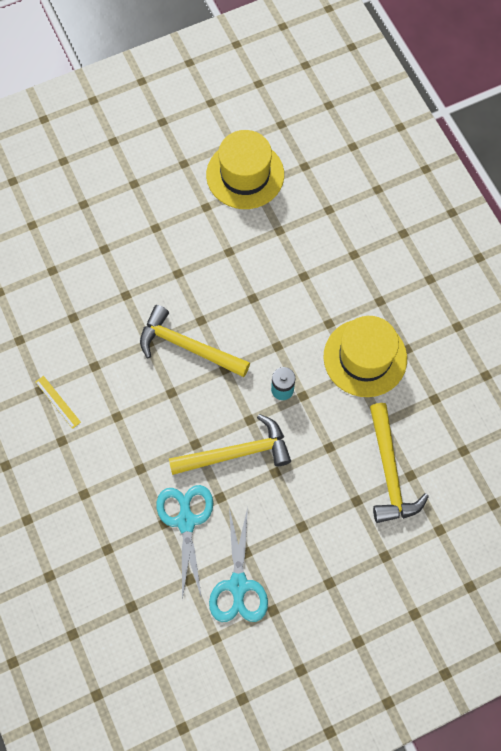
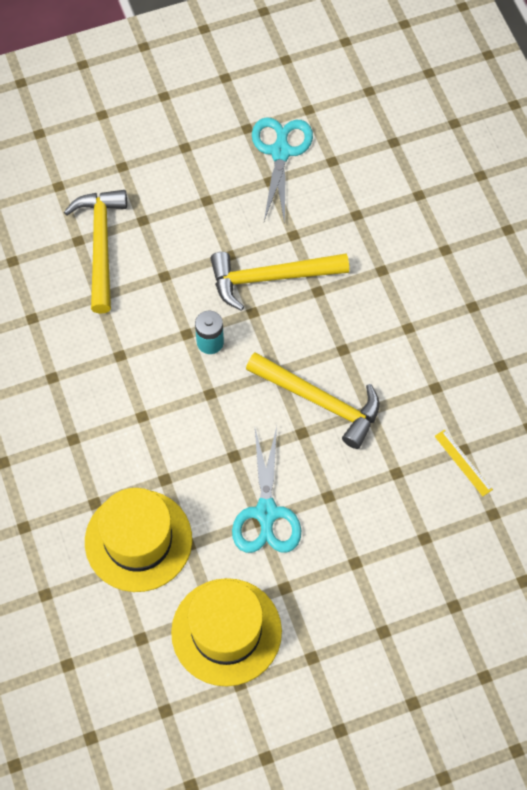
camera: 175 degrees left, 5 degrees down
yellow ruler [35,376,81,429] -> yellow ruler moved to [434,429,493,496]
turquoise scissors [156,485,213,600] -> turquoise scissors moved to [232,426,301,553]
yellow hat [323,316,407,397] -> yellow hat moved to [85,488,192,592]

